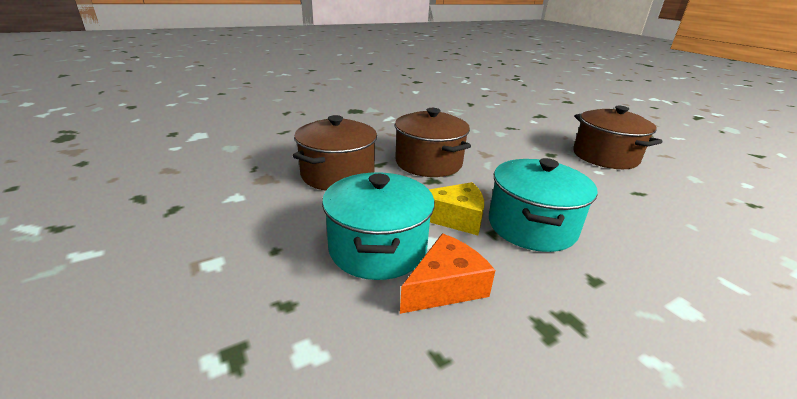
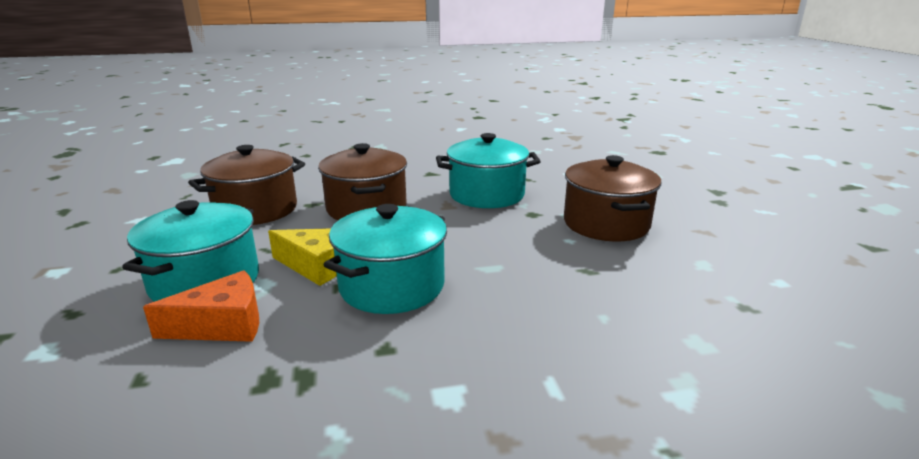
camera: 20 degrees right, 5 degrees down
none -> turquoise pot [436,133,541,208]

